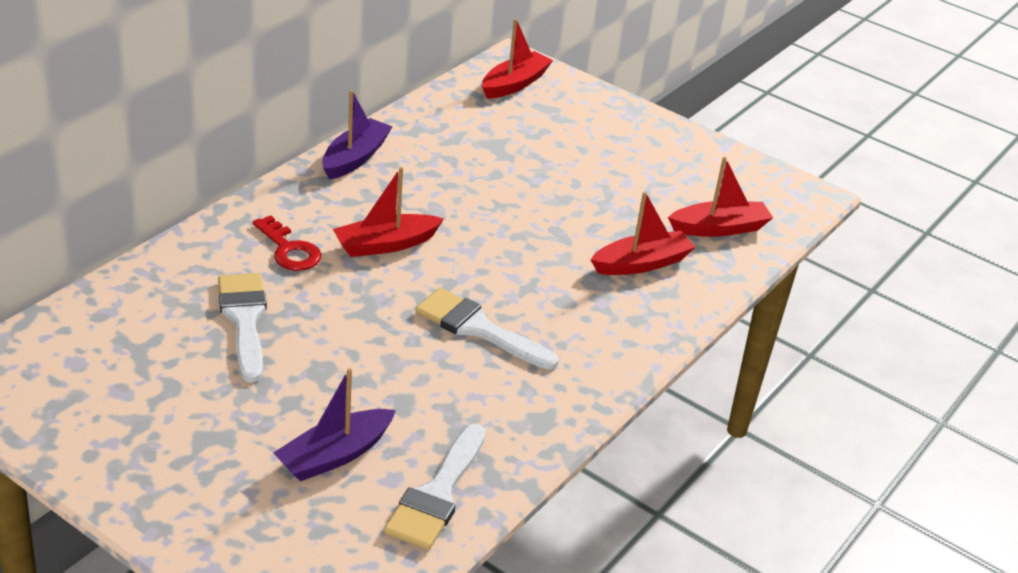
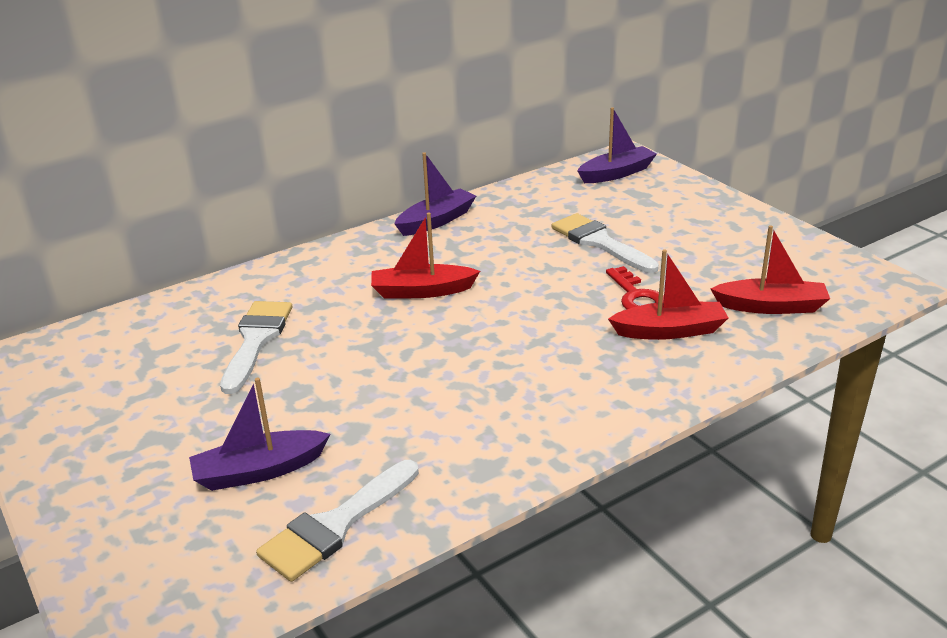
camera: 25 degrees right, 5 degrees down
red key [253,215,321,271] -> red key moved to [606,266,664,310]
white brush [415,288,559,370] -> white brush moved to [551,213,659,273]
red boat [482,19,553,99] -> purple boat [577,107,657,183]

